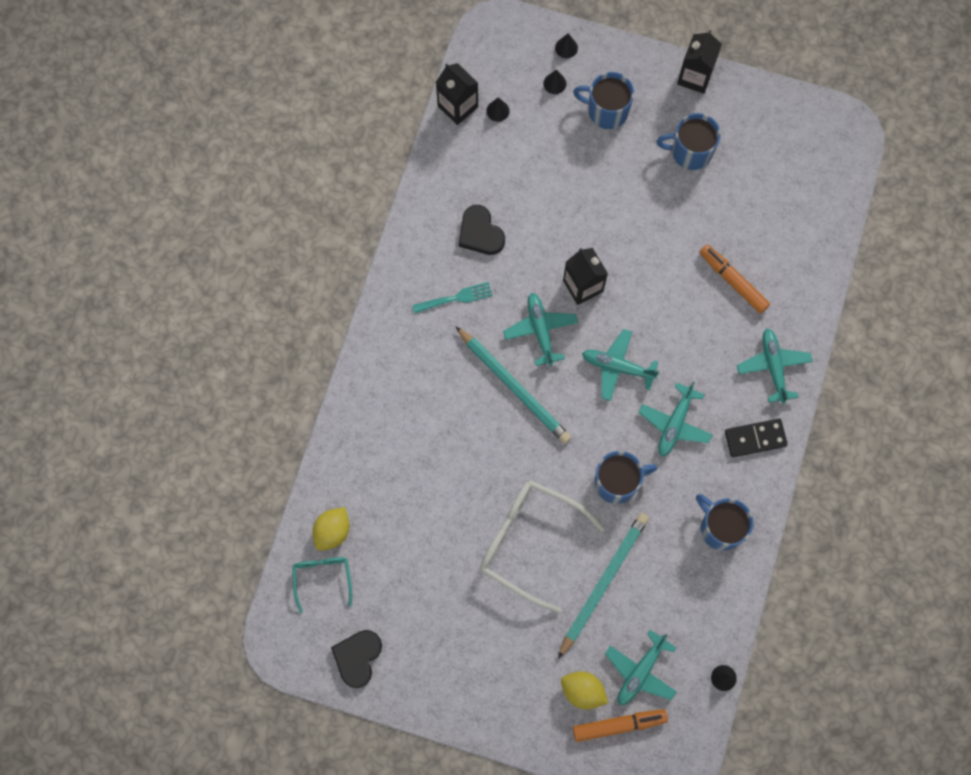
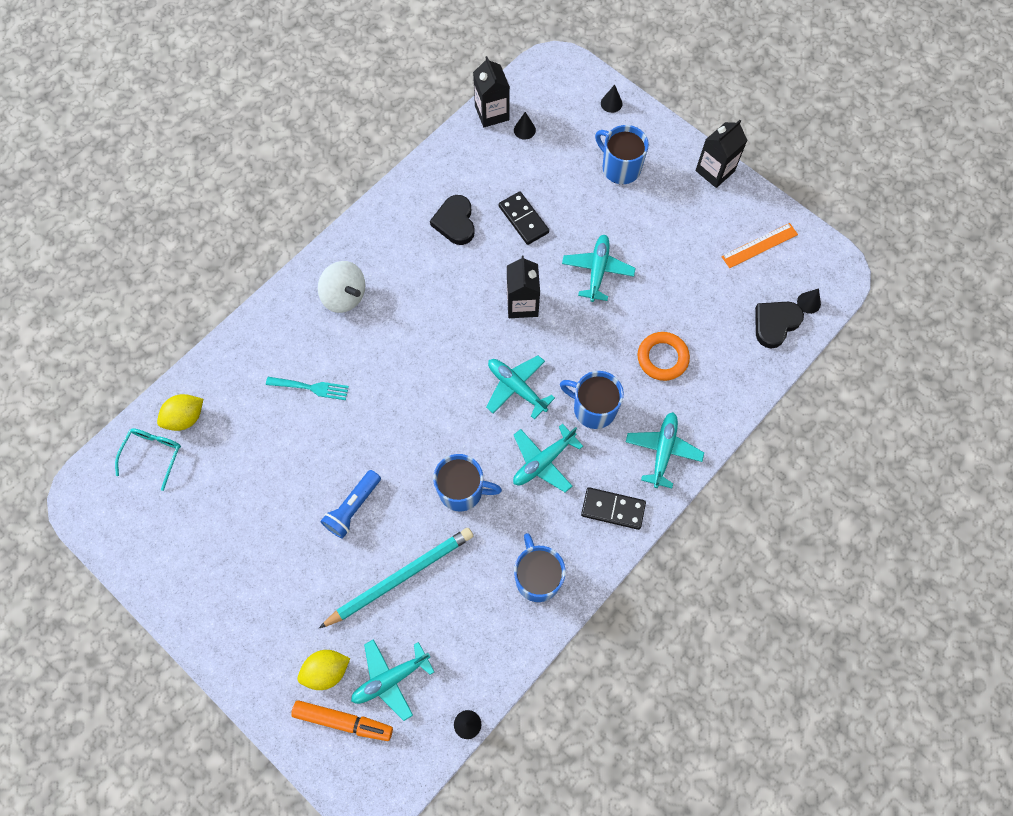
camera: 25 degrees right, 5 degrees down
black heart [331,630,382,688] -> black heart moved to [755,302,804,348]
turquoise fork [412,282,493,313] -> turquoise fork moved to [266,377,349,400]
turquoise pencil [455,326,572,444] -> none
white glasses [480,480,605,613] -> blue flashlight [320,470,381,539]
turquoise plane [503,293,578,366] -> turquoise plane moved to [562,235,636,302]
black cone [543,69,566,94] -> black cone moved to [797,288,821,314]
yellow lemon [561,672,608,709] -> yellow lemon turned 75 degrees counterclockwise [297,650,350,690]
blue mug [656,113,721,170] -> blue mug moved to [560,371,624,429]
orange marker [699,244,770,314] -> orange ring [637,332,690,381]
none -> white spinning top [318,261,365,313]
none -> black domino [499,192,549,245]
none -> orange ruler [721,223,798,268]

